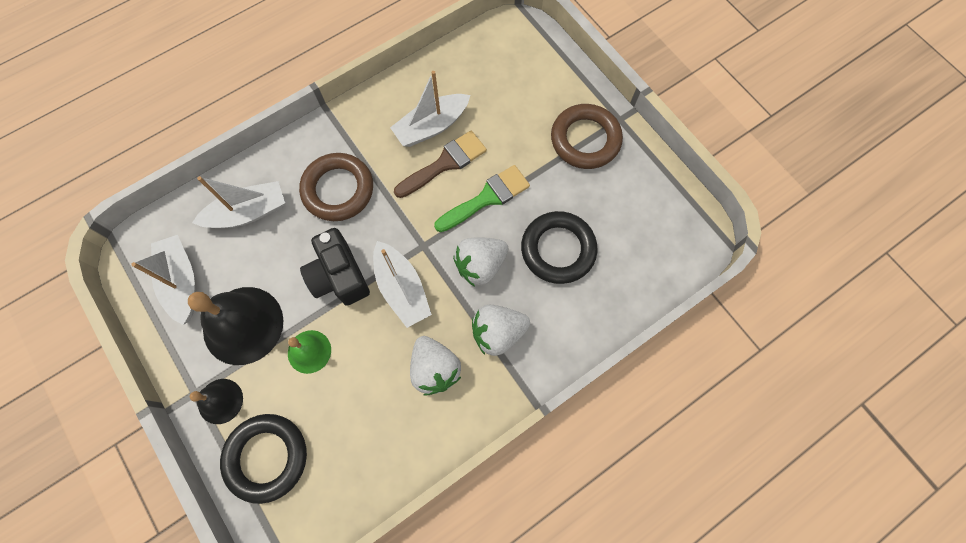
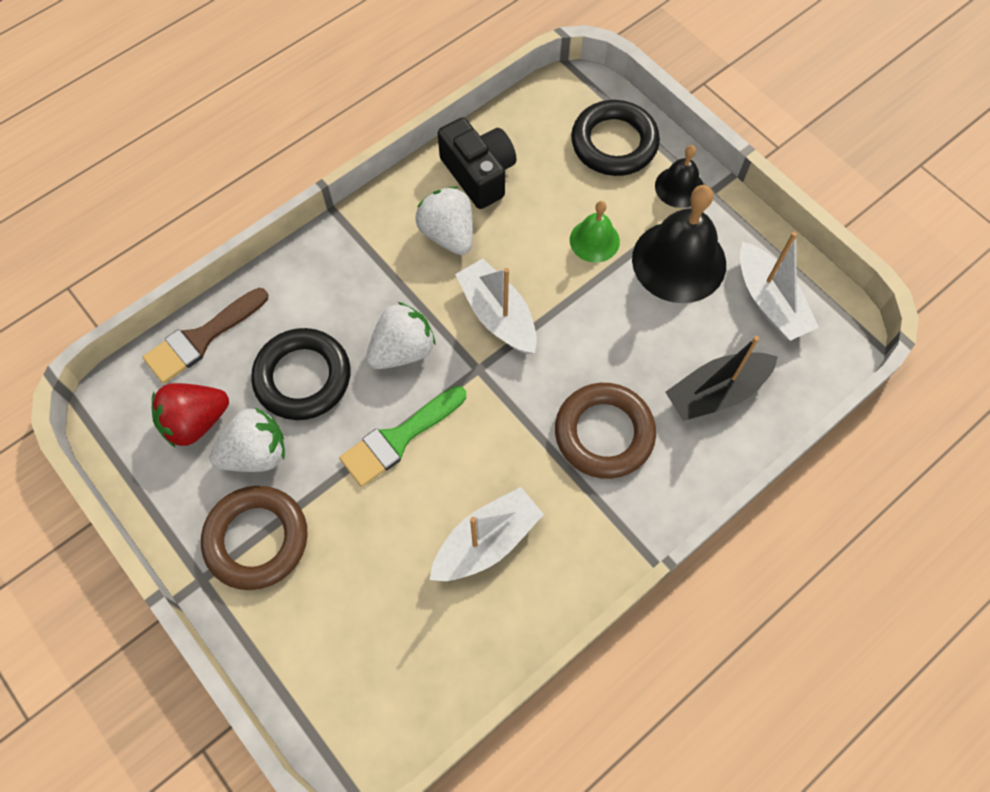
camera: 175 degrees right, 5 degrees down
white boat [192,176,285,228] -> black boat [665,336,778,421]
black camera [300,228,370,306] -> black camera moved to [438,117,517,209]
brown brush [394,130,487,198] -> brown brush moved to [142,288,268,384]
white strawberry [472,305,530,356] -> white strawberry moved to [209,408,285,472]
none -> red strawberry [152,383,229,447]

